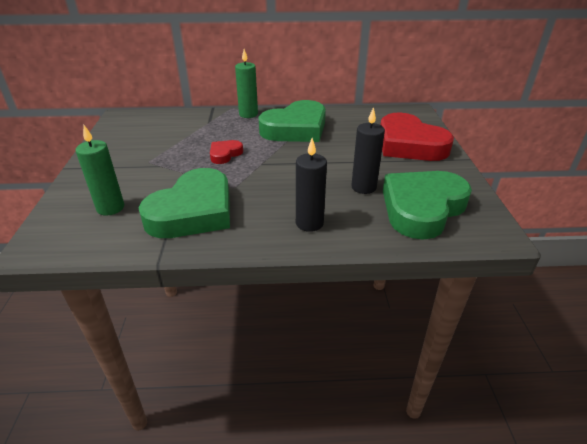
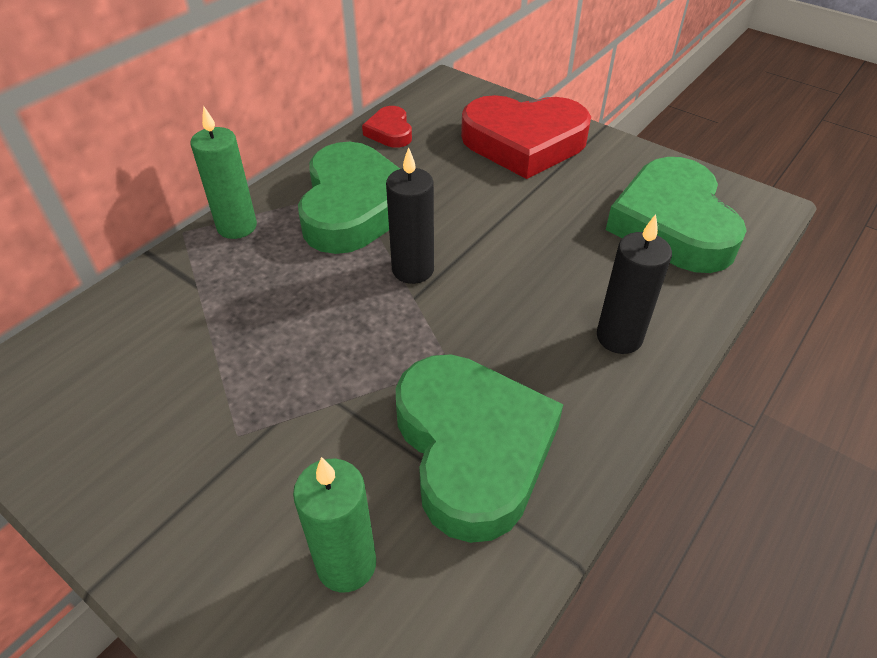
camera: 50 degrees left, 10 degrees up
red heart [210,140,243,164] -> red heart moved to [362,106,412,148]
black candle [351,107,385,194] -> black candle moved to [386,147,434,284]

